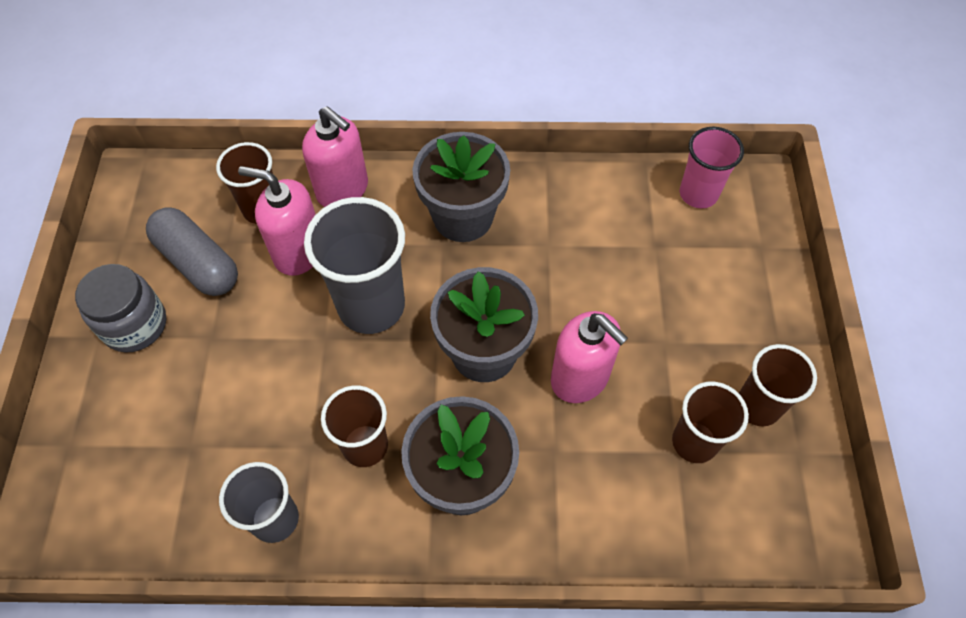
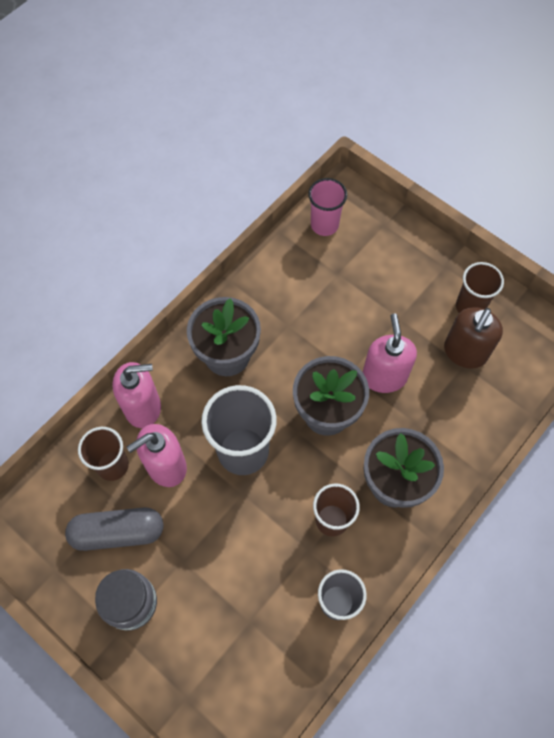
camera: 50 degrees left, 5 degrees up
pink soap dispenser [551,311,628,403] -> pink soap dispenser turned 90 degrees counterclockwise [363,313,417,393]
brown cup [672,382,749,463] -> brown soap dispenser [444,307,503,368]

